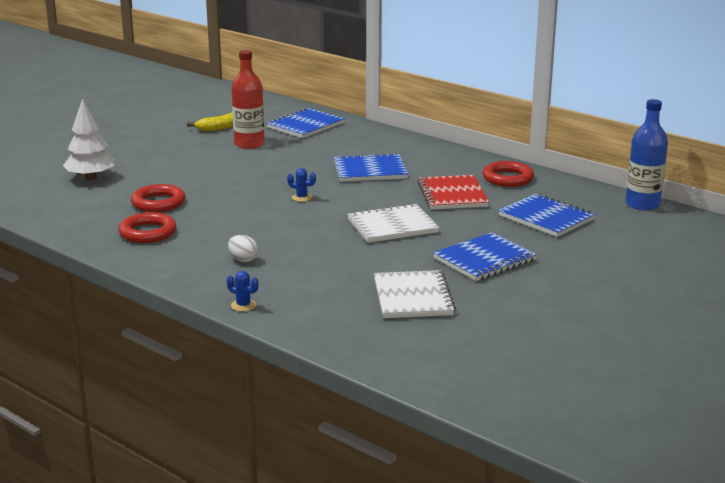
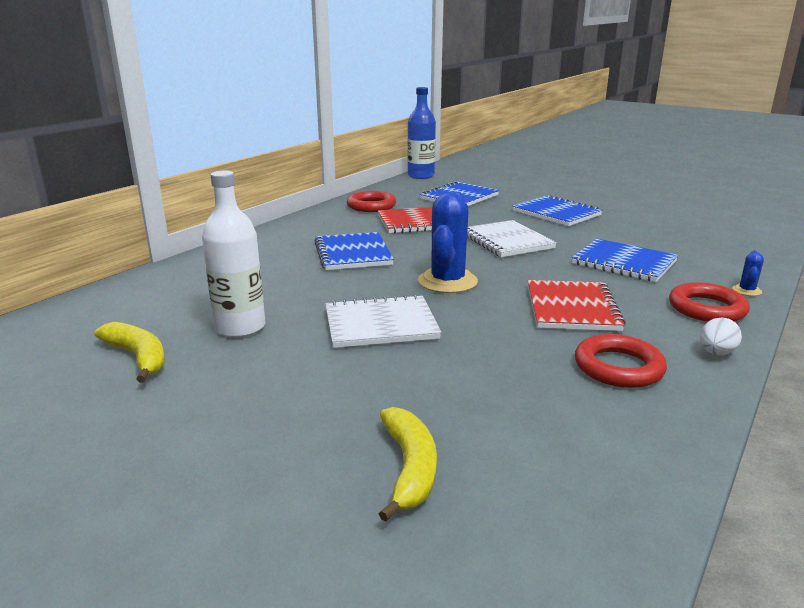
camera: 95 degrees left, 0 degrees up
white tree [63,98,115,180] -> yellow banana [379,407,437,522]
red ring [131,184,185,212] -> red ring moved to [669,282,750,322]
white egg [228,235,259,262] -> white egg moved to [700,318,742,355]
red bottle [231,50,265,149] -> white bottle [202,171,265,338]
blue notebook [267,108,345,138] -> blue notebook moved to [572,239,678,282]
blue cactus [287,168,316,202] -> blue cactus [418,192,478,293], size x2.29
white notebook [374,270,456,318] -> white notebook moved to [325,294,441,348]
none -> red notebook [528,280,626,331]

